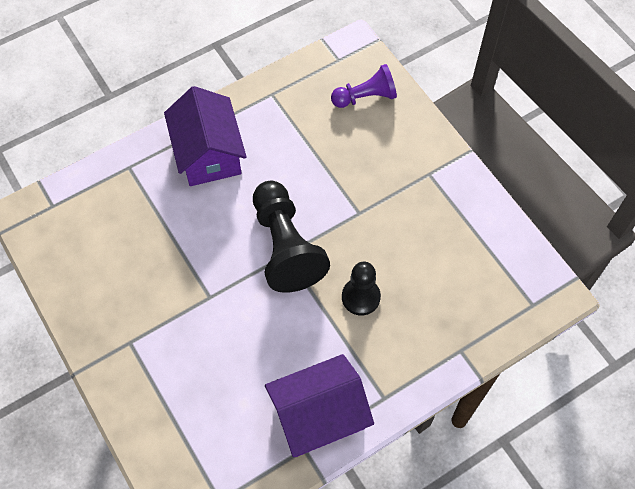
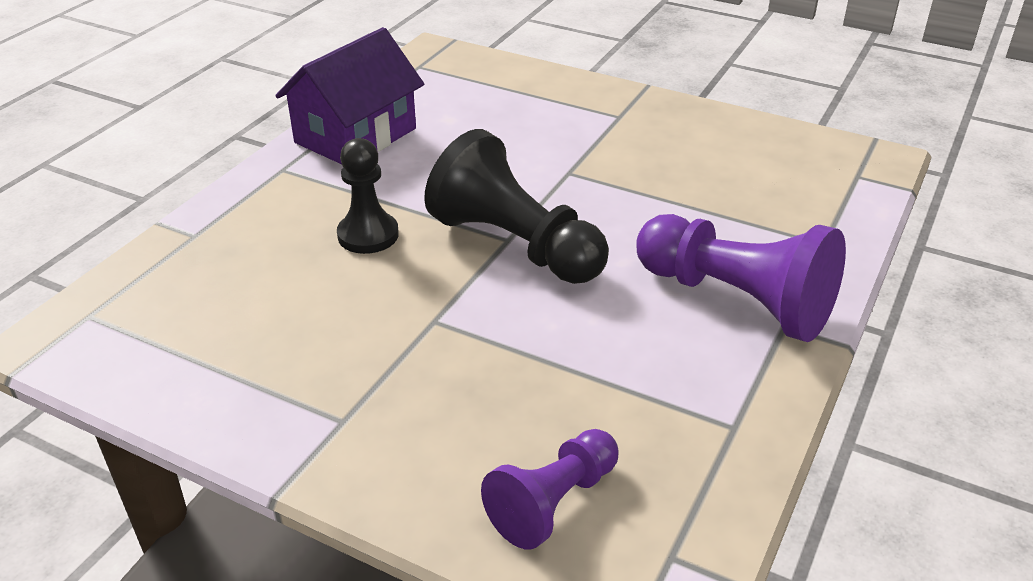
camera: 150 degrees right, 25 degrees down
purple house [164,86,247,186] -> purple pawn [636,214,846,342]

